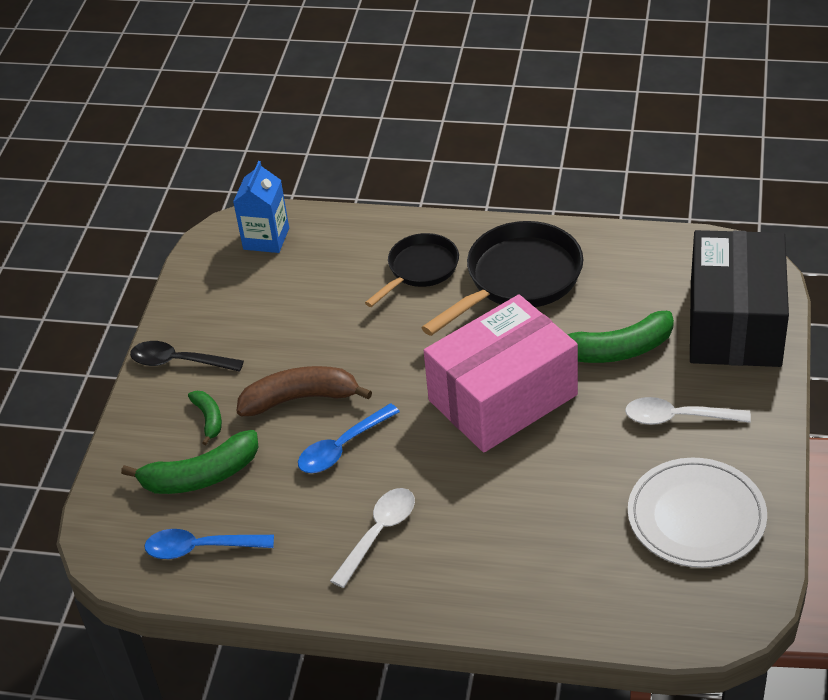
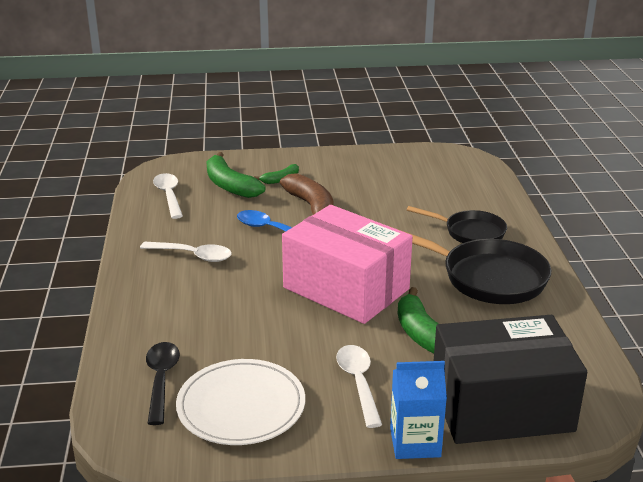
camera: 70 degrees right, 15 degrees down
black spoon [130,341,244,372] -> black spoon moved to [146,342,180,425]
blue spoon [144,529,274,559] -> white spoon [153,173,183,219]
blue carton [233,161,289,253] -> blue carton moved to [390,361,447,459]

